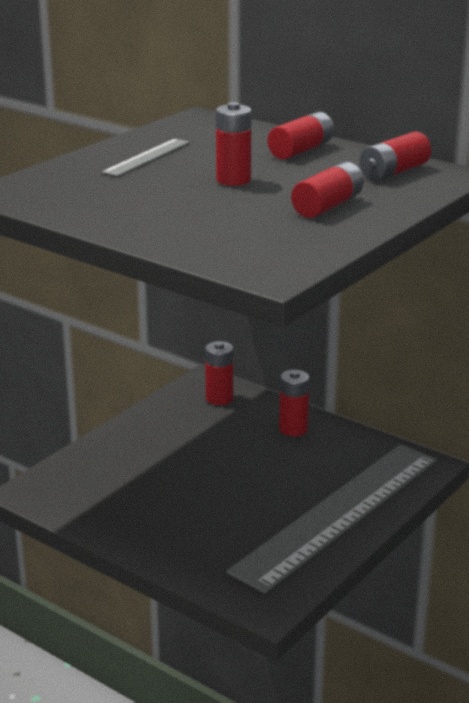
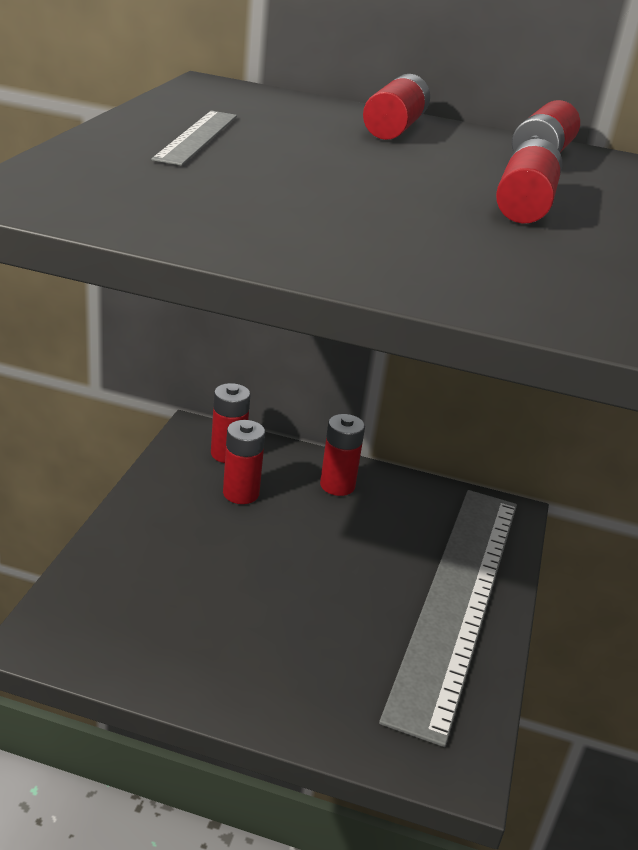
camera: 25 degrees left, 5 degrees up
red battery [216,102,252,186] -> red battery moved to [223,420,265,504]

